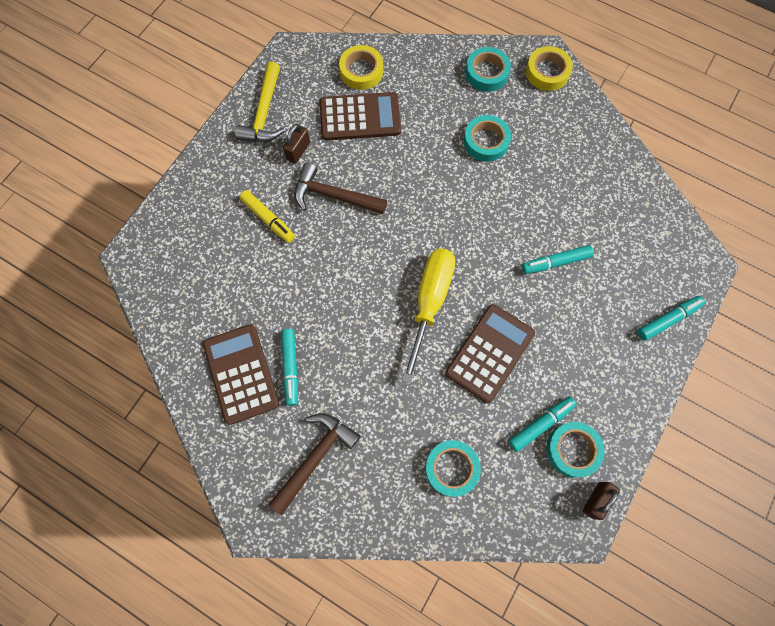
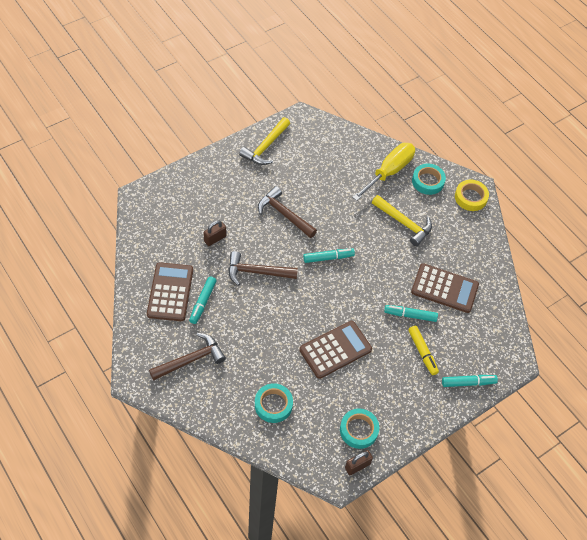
camera: 20 degrees right, 15 degrees down
yellow marker [239,190,295,243] -> yellow marker moved to [408,326,439,375]
brown padlock [283,124,310,164] -> brown padlock moved to [204,220,226,246]
brown calculator [320,92,401,141] -> brown calculator moved to [411,263,479,313]
yellow tape [339,45,383,90] -> none
yellow screwdriver [402,249,455,383] -> yellow screwdriver moved to [352,143,415,201]
turquoise tape [464,115,511,162] -> yellow hammer [372,195,432,246]
turquoise marker [508,397,577,452] -> turquoise marker moved to [303,249,355,263]
none -> brown hammer [228,251,298,286]

